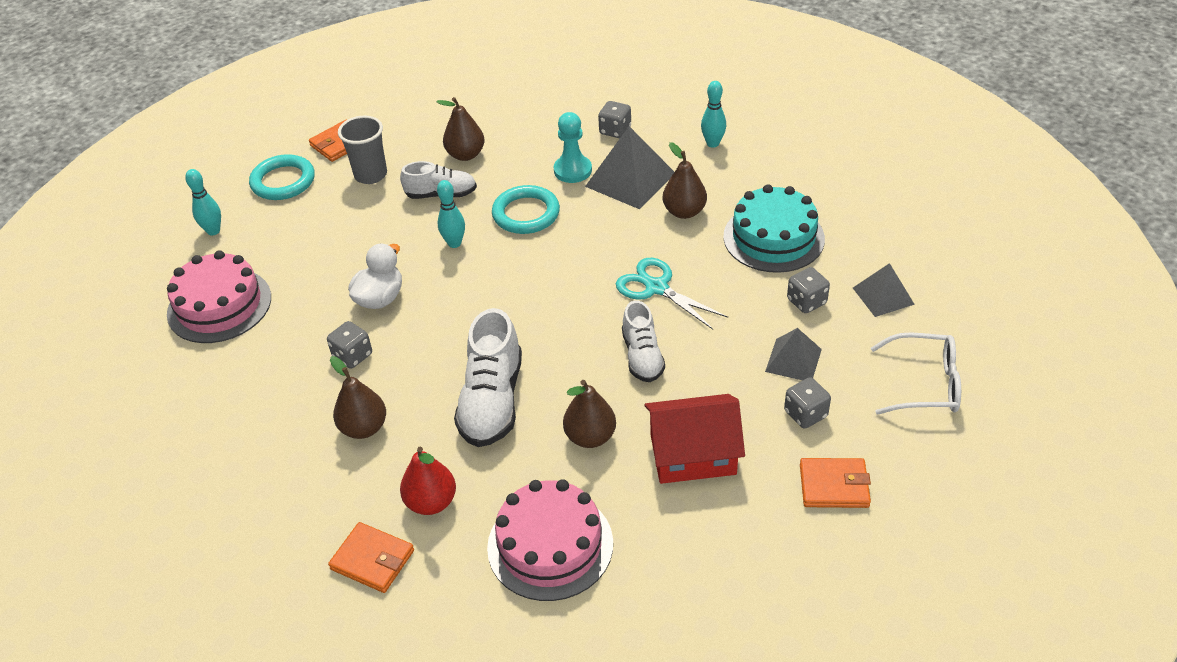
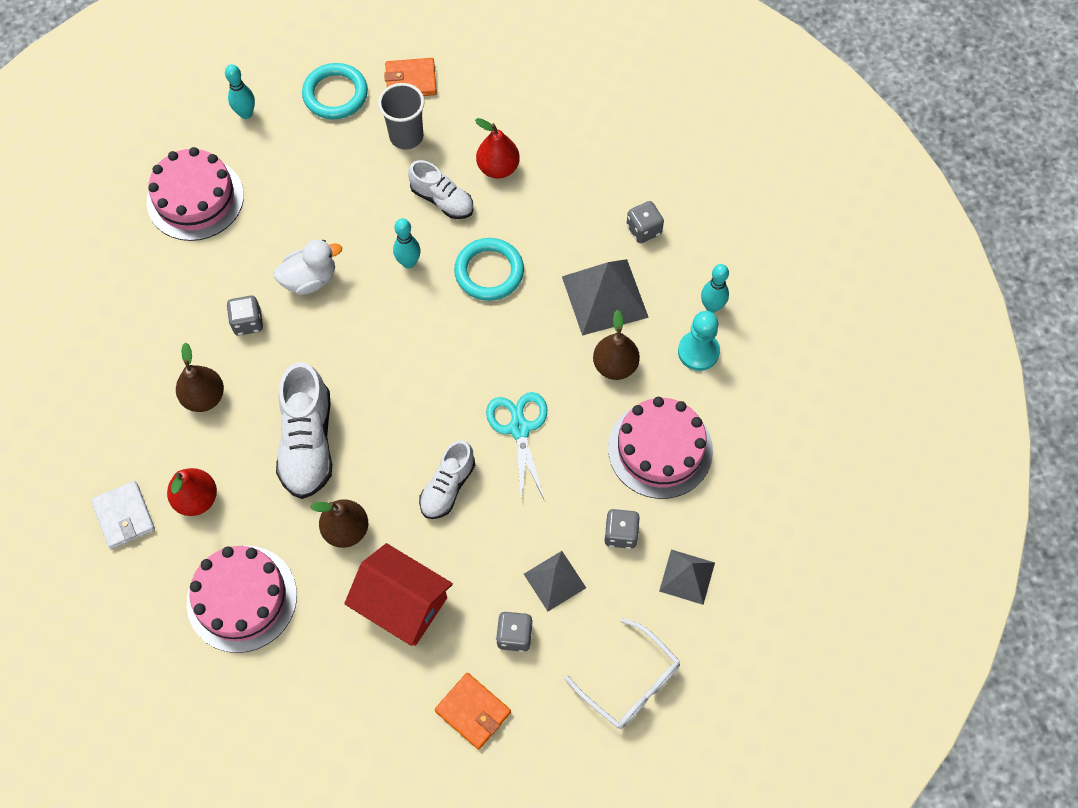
camera: 35 degrees right, 20 degrees up
orange wallet [328,522,414,593] -> white wallet [91,481,155,549]
brown pear [437,97,485,161] -> red pear [475,118,520,179]
white shoe [454,308,522,447] -> white shoe turned 45 degrees counterclockwise [276,362,332,499]
turquoise pawn [554,112,592,183] -> turquoise pawn moved to [678,311,720,371]
turquoise cake [723,184,825,273] -> pink cake [608,397,713,499]

